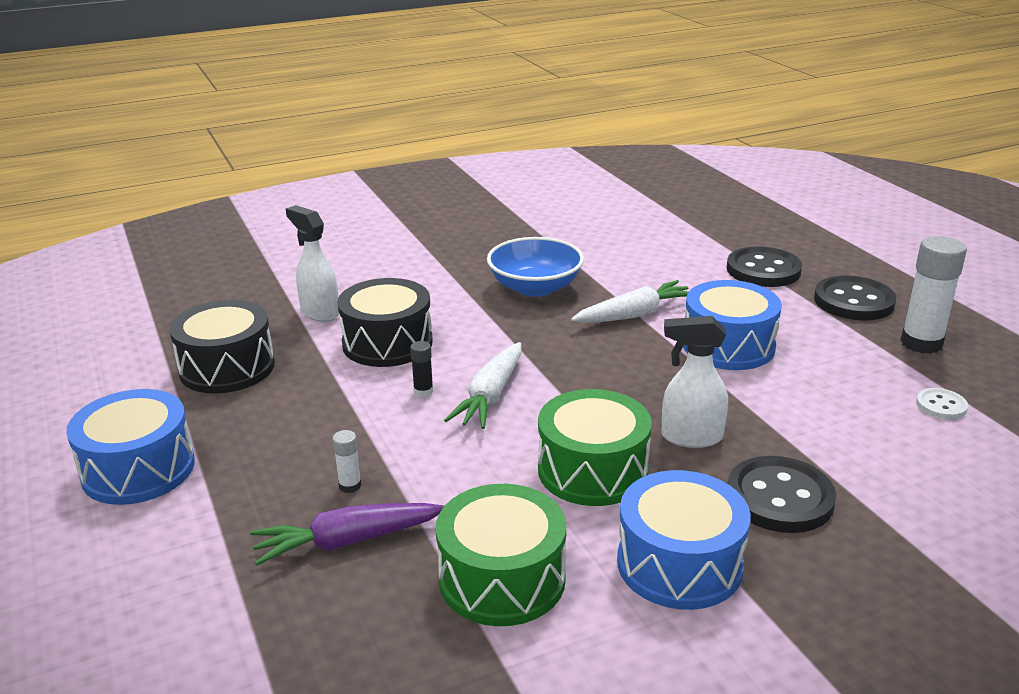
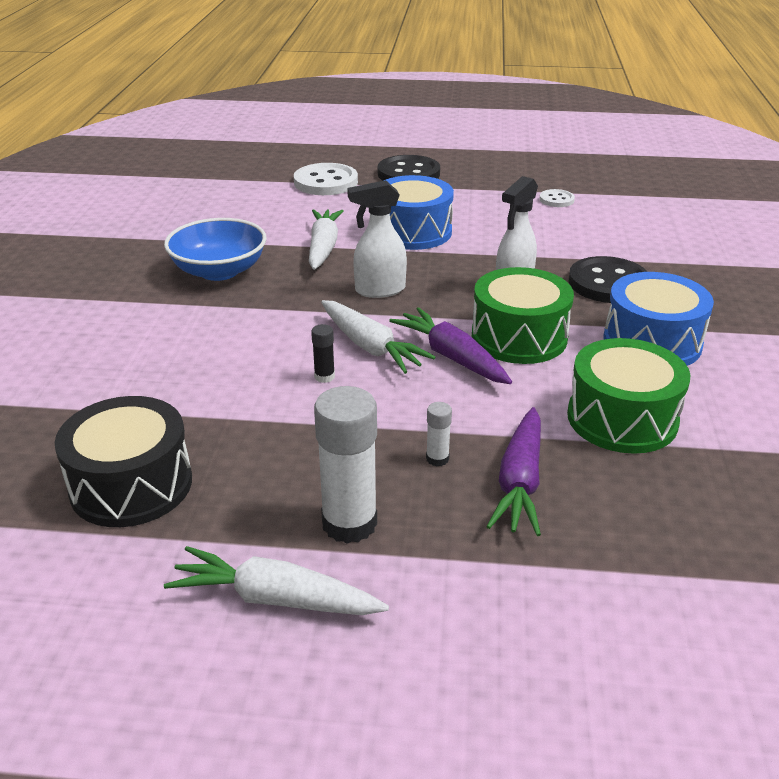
camera: 60 degrees left, 5 degrees up
blue drum [66,389,195,505] -> white carrot [164,546,389,615]
white spray bottle [286,205,339,322] -> white spray bottle moved to [347,180,407,298]
black drum [337,278,433,367] -> none
black button [727,246,802,287] -> white button [294,163,358,195]
white glue stick [900,236,967,354] -> white glue stick moved to [314,386,377,543]
none -> purple carrot [389,307,512,384]

